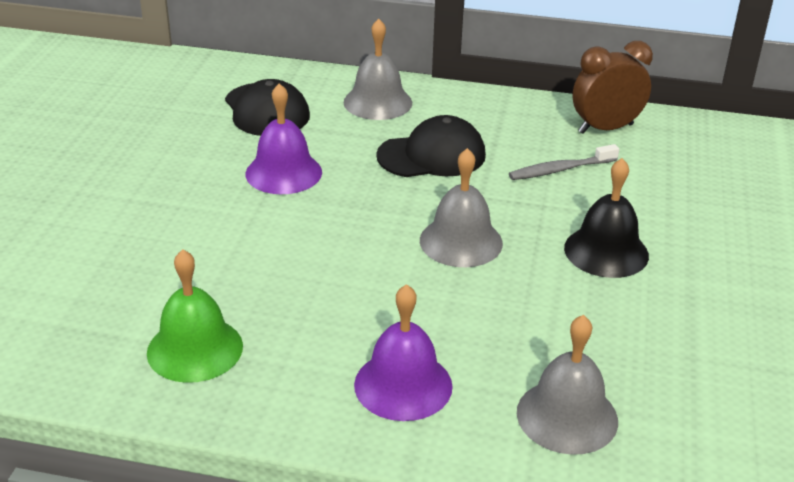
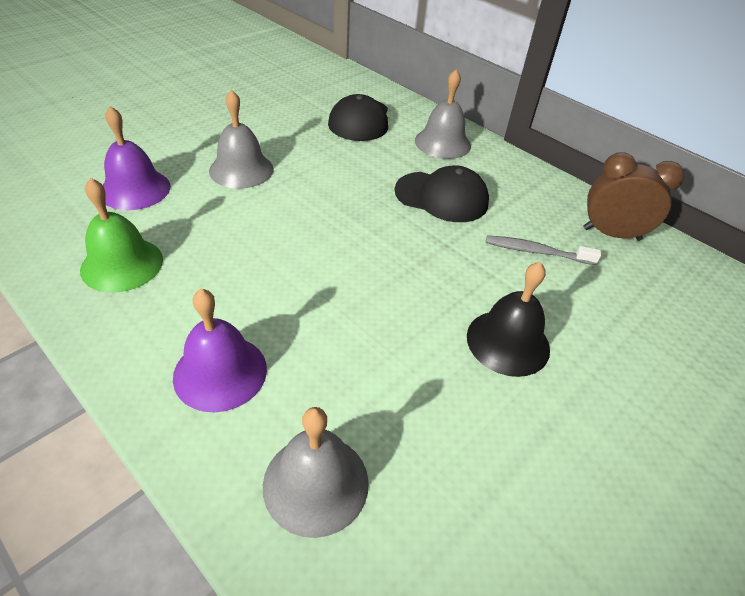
camera: 30 degrees right, 10 degrees up
purple bell [245,83,322,194] -> purple bell moved to [103,106,171,210]
grey bell [420,148,503,267] -> grey bell moved to [209,90,274,189]

